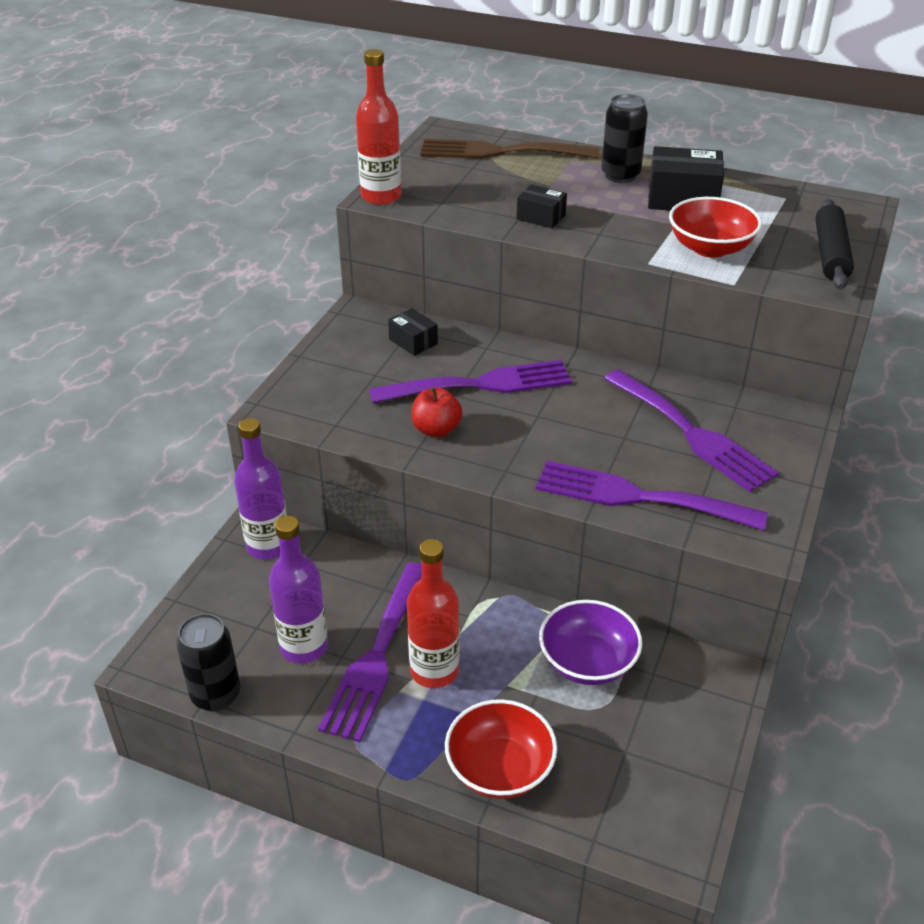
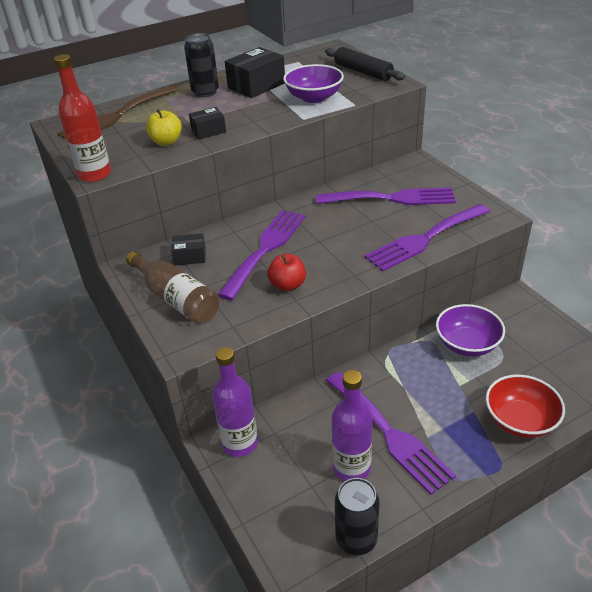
camera: 50 degrees left, 0 degrees up
red bottle [407,539,460,688] -> none
red bowl [669,197,762,258] -> purple bowl [283,64,344,103]
none -> brown bottle [126,251,219,324]
none -> yellow apple [146,109,182,146]

